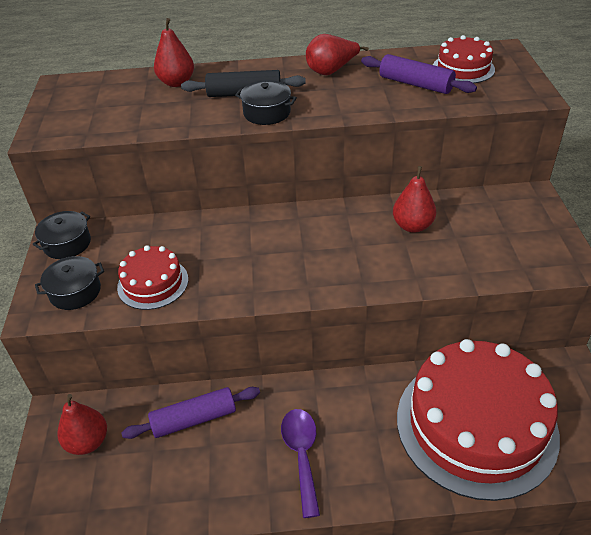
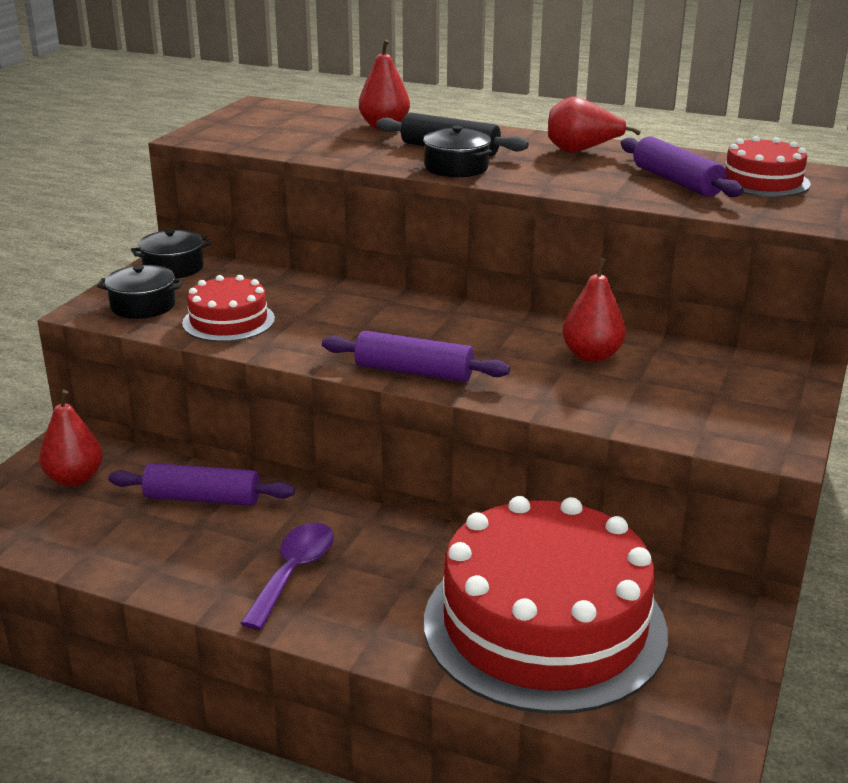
camera: 25 degrees right, 15 degrees down
none -> purple rolling pin [322,331,510,382]

